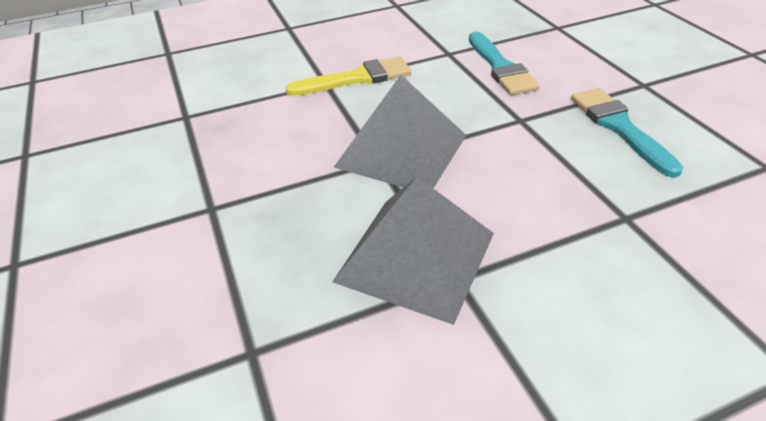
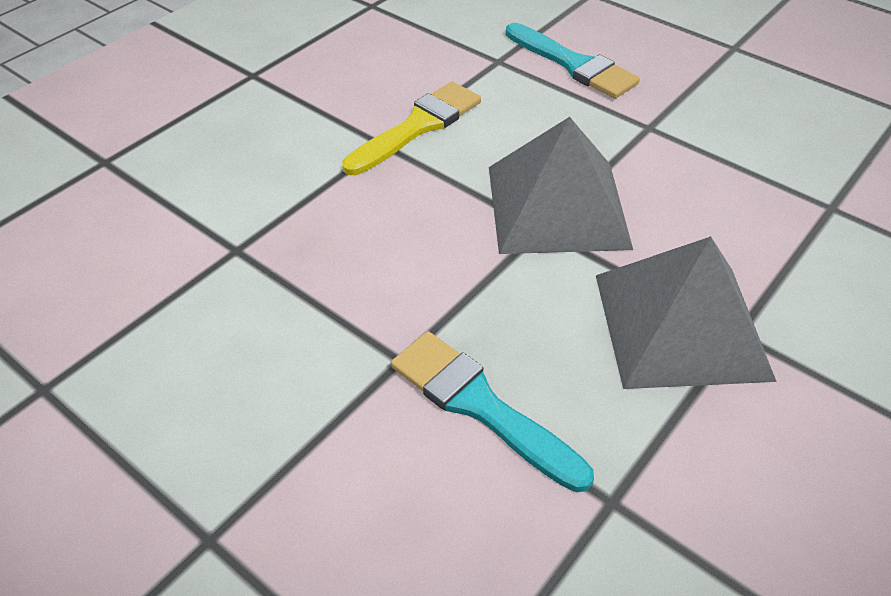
camera: 30 degrees left, 5 degrees up
turquoise brush [571,88,683,178] -> turquoise brush moved to [391,331,594,492]

